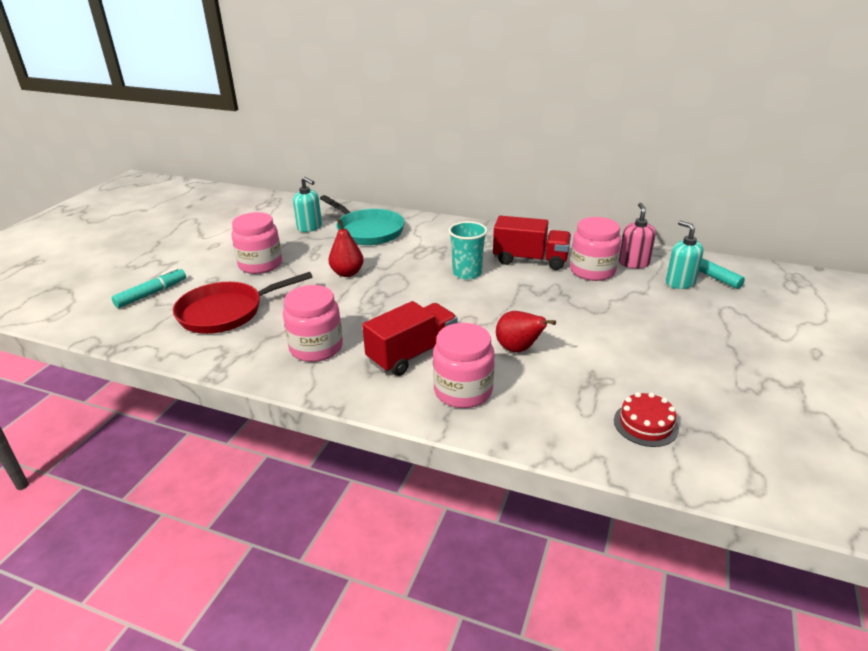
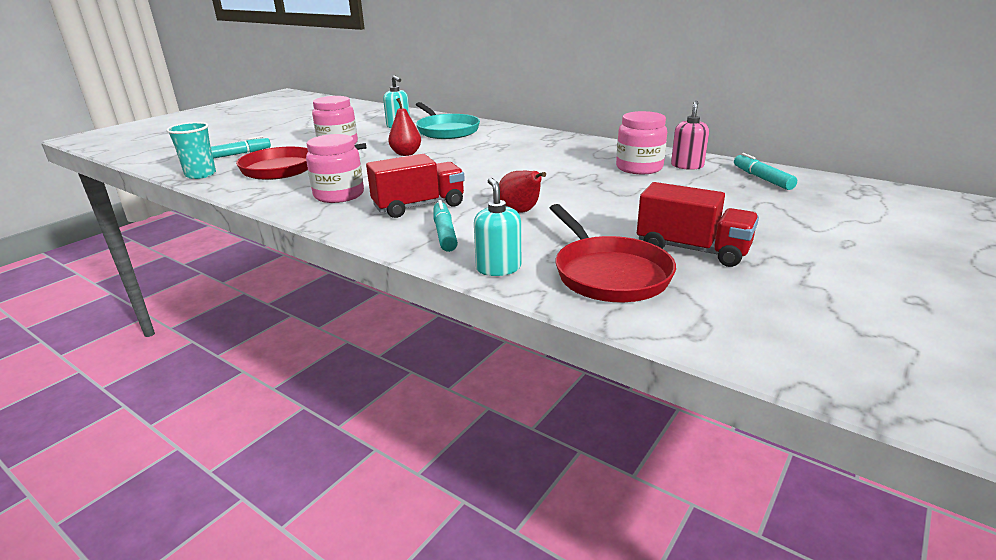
camera: 15 degrees right, 5 degrees down
pink jar [433,323,495,408] -> turquoise marker [434,200,458,252]
turquoise cup [448,221,488,280] -> turquoise cup moved to [166,122,216,179]
red truck [493,216,571,270] -> red truck moved to [637,182,759,267]
red cake [614,392,679,447] -> red pan [550,204,676,302]
turquoise soap dispenser [666,221,704,289] -> turquoise soap dispenser moved to [474,178,521,276]

